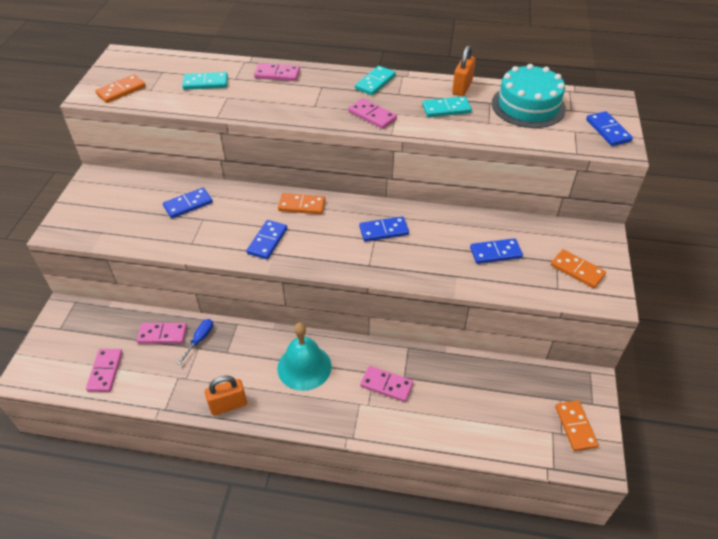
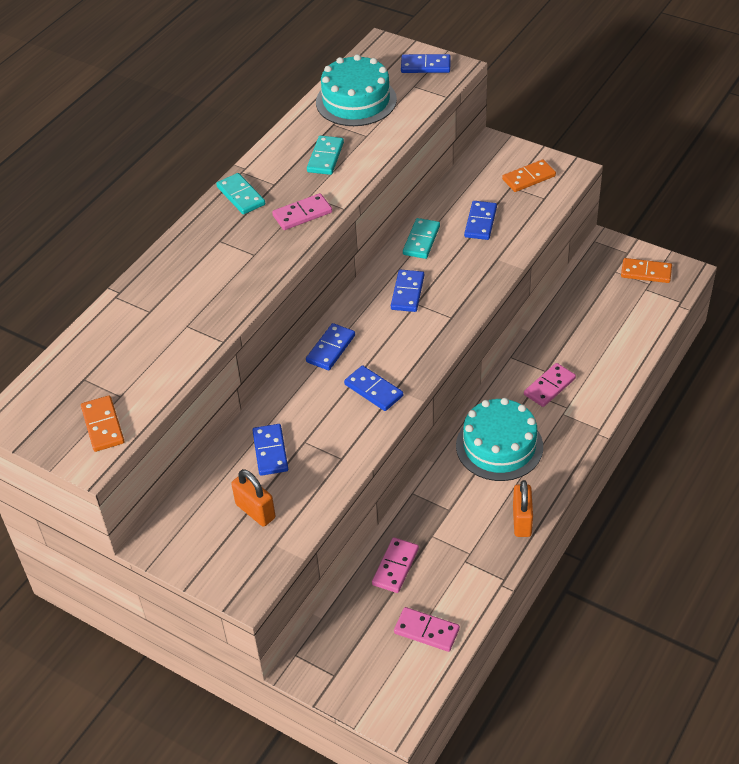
camera: 65 degrees left, 0 degrees up
blue screwdriver [177,319,213,365] -> none
turquoise domino [182,72,228,90] -> turquoise domino moved to [403,218,440,259]
pink domino [254,63,300,81] -> none
turquoise bell [277,323,332,391] -> turquoise cake [456,398,543,481]
orange domino [278,193,325,214] -> blue domino [306,323,355,370]
orange padlock [452,45,476,96] -> orange padlock moved to [231,469,275,527]

